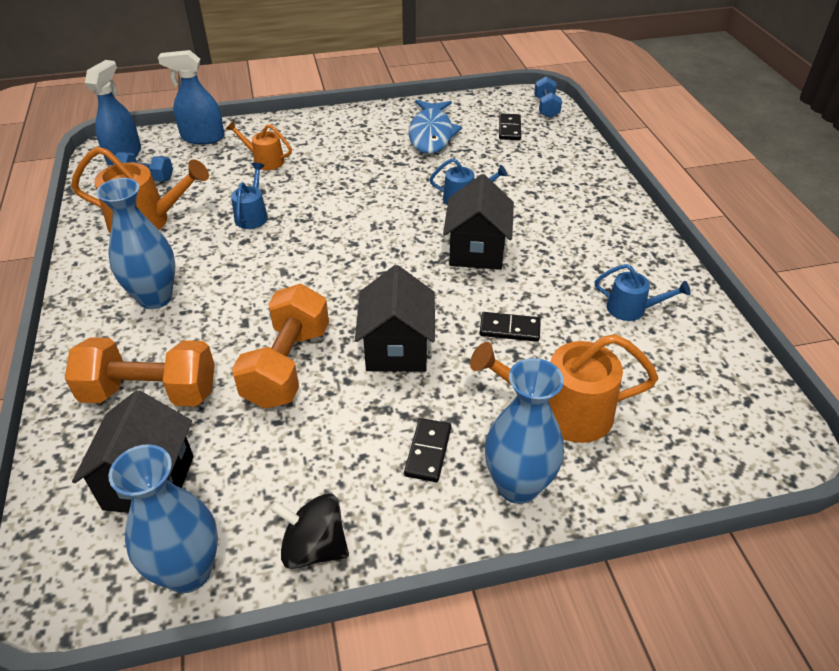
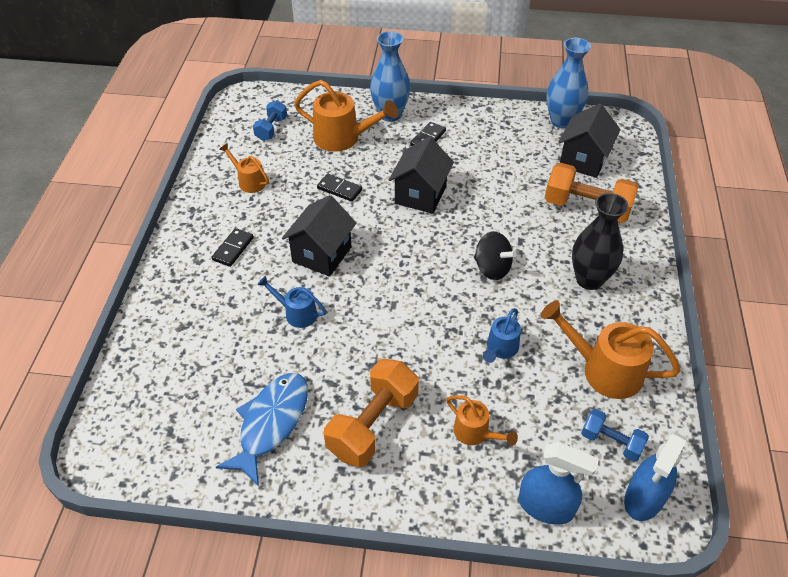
camera: 160 degrees left, 5 degrees up
blue vase [96,178,175,309] -> black vase [572,193,629,290]
orange dumbbell [232,284,329,409] -> orange dumbbell moved to [324,359,419,467]
black spinning top [270,494,349,569] -> black spinning top moved to [474,231,517,280]
black domino [499,113,521,140] -> black domino moved to [212,228,254,267]
blue dumbbell [534,76,562,118] -> blue dumbbell moved to [253,100,287,141]
blue watering can [595,264,691,321] -> orange watering can [219,143,269,193]

